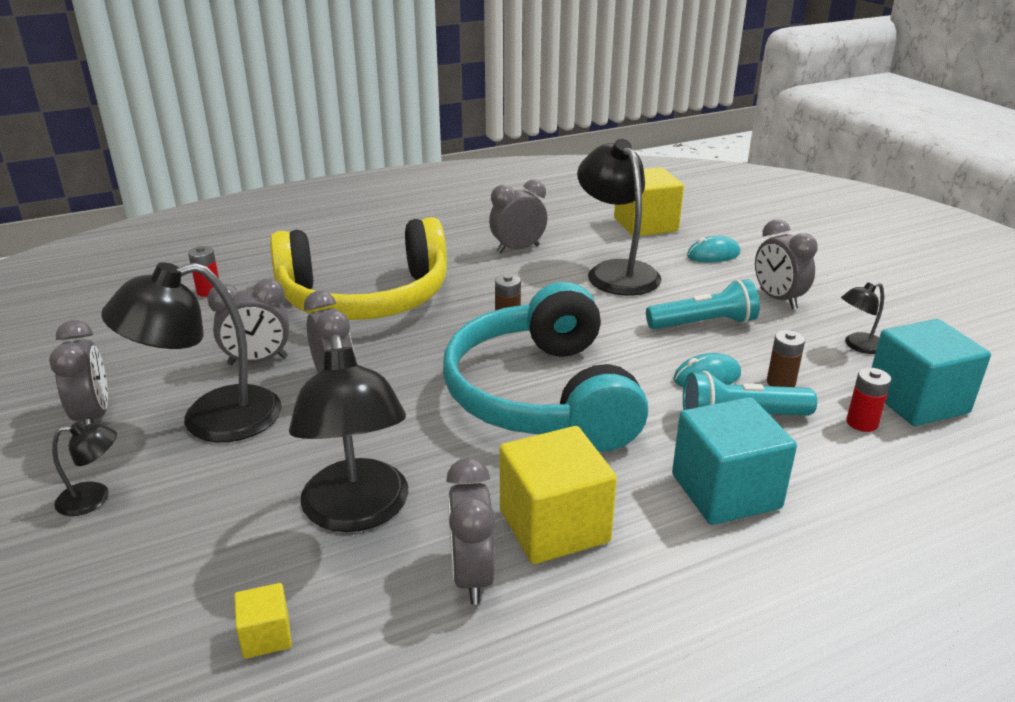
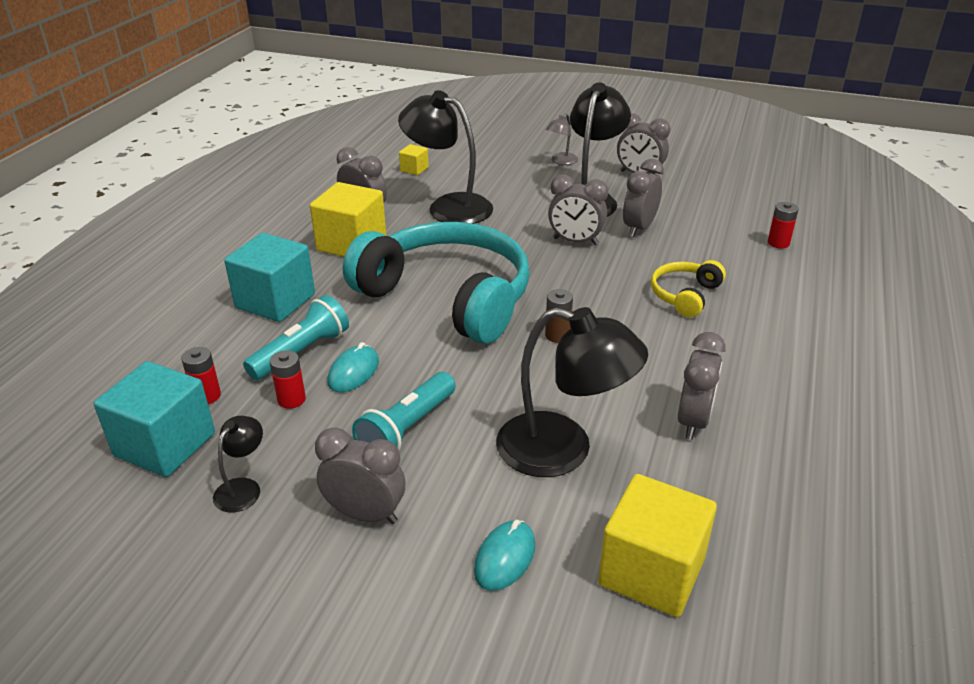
camera: 135 degrees right, 5 degrees up
black lamp [52,422,117,516] -> grey lamp [546,114,578,165]
yellow headphones [270,217,447,320] -> yellow headphones [651,260,726,318], size x0.44
brown battery [767,330,805,387] -> red battery [270,350,306,409]

